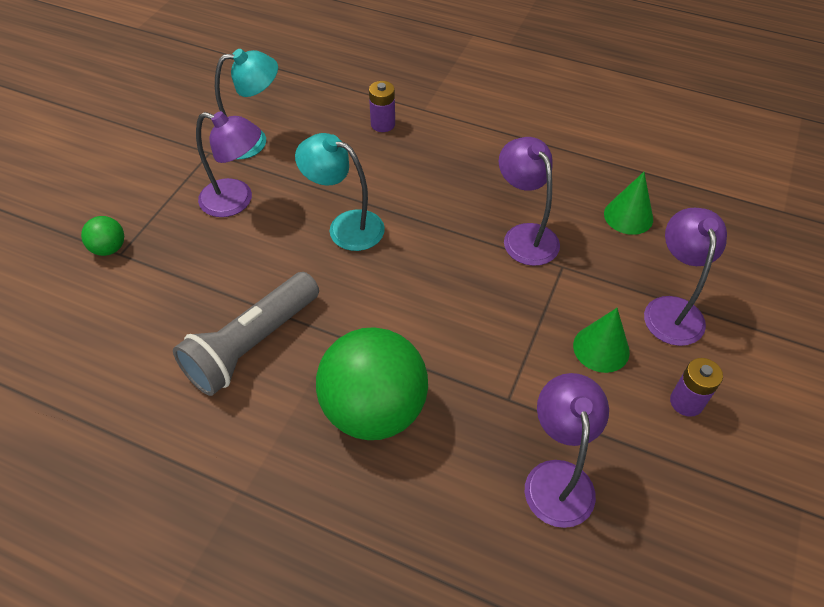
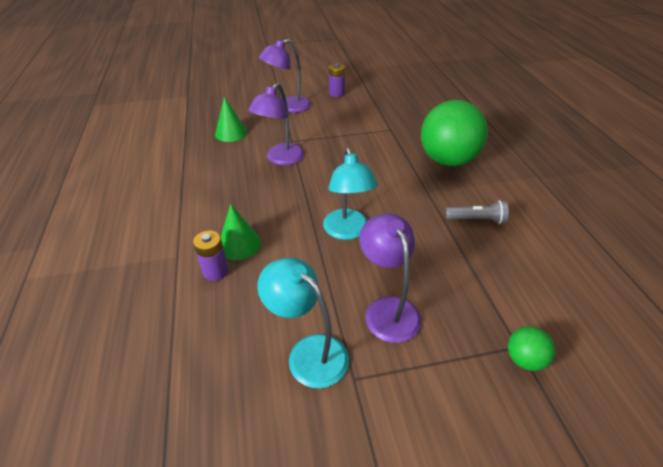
camera: 125 degrees left, 10 degrees down
grey flashlight [173,272,319,396] -> grey flashlight [446,200,509,224], size x0.52
purple lamp [525,373,609,528] -> none
green cone [573,308,630,373] -> green cone moved to [221,204,261,260]

